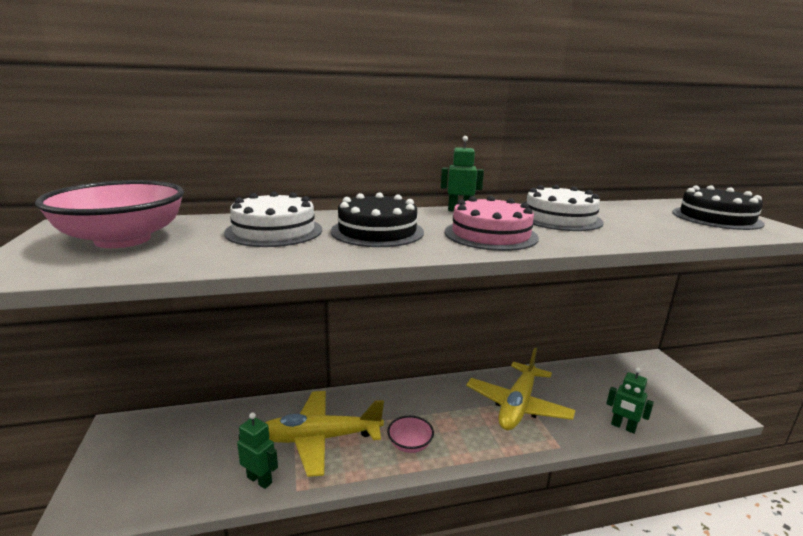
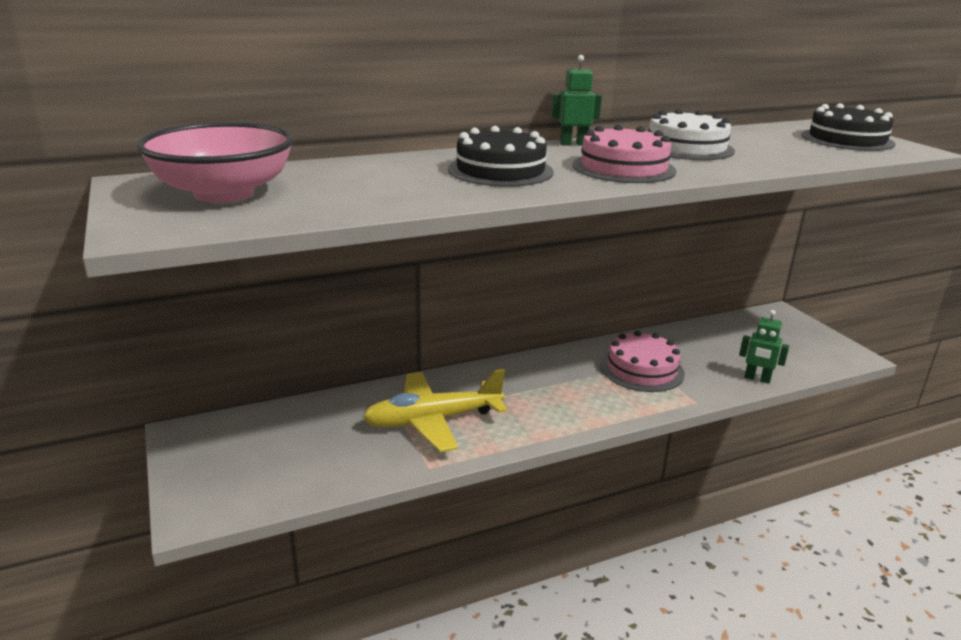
camera: 10 degrees left, 5 degrees up
white cake [224,191,322,247] -> none
green robot [237,413,278,489] -> none
pink bowl [387,416,434,453] -> none
yellow plane [466,348,576,430] -> pink cake [601,331,685,392]

